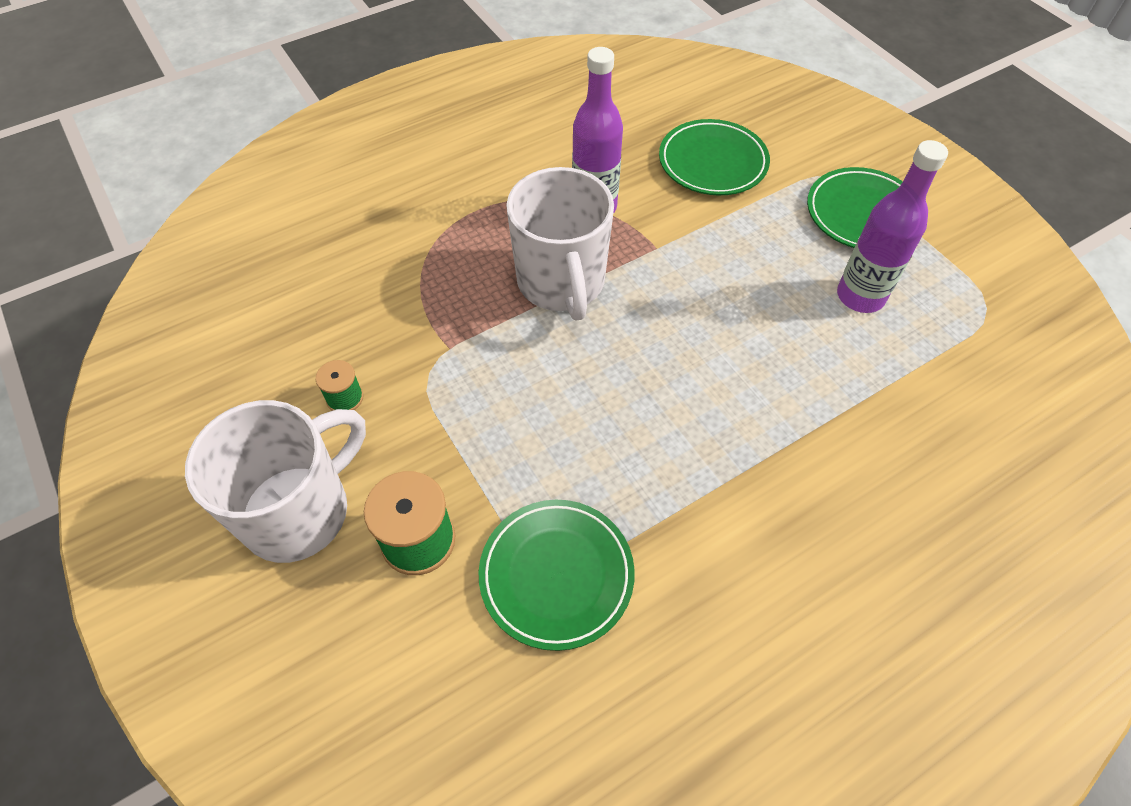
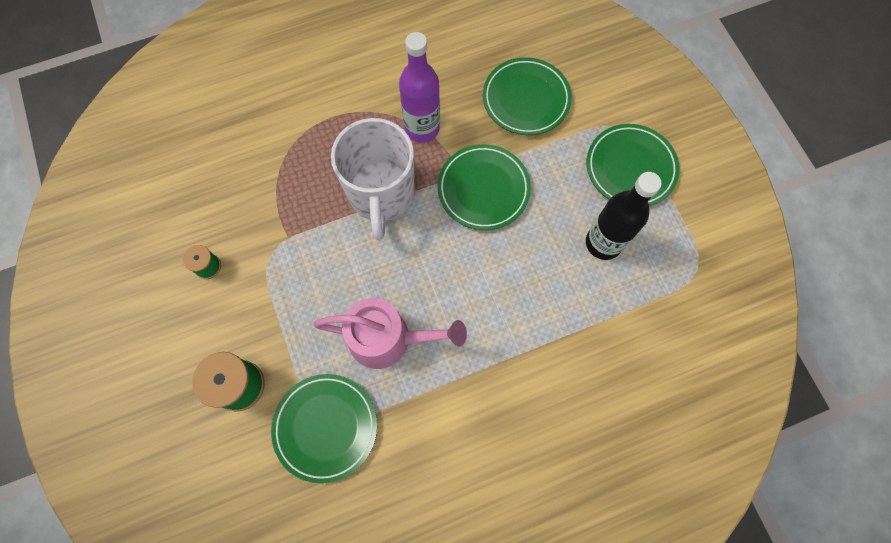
camera: 10 degrees right, 15 degrees up
white mug [185,400,366,563] -> none
purple bottle [837,140,948,313] -> black bottle [586,172,662,260]
none -> pink watering can [313,298,467,369]
none -> green plate [437,144,531,230]

